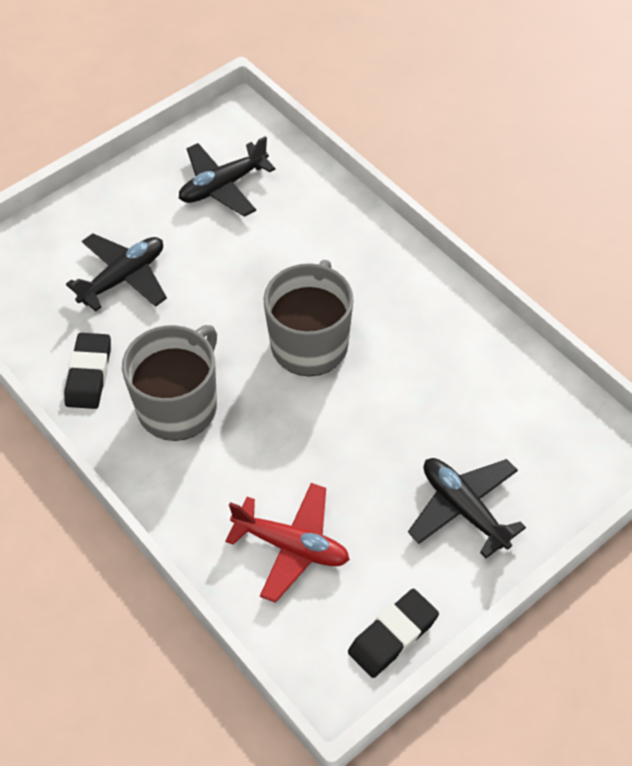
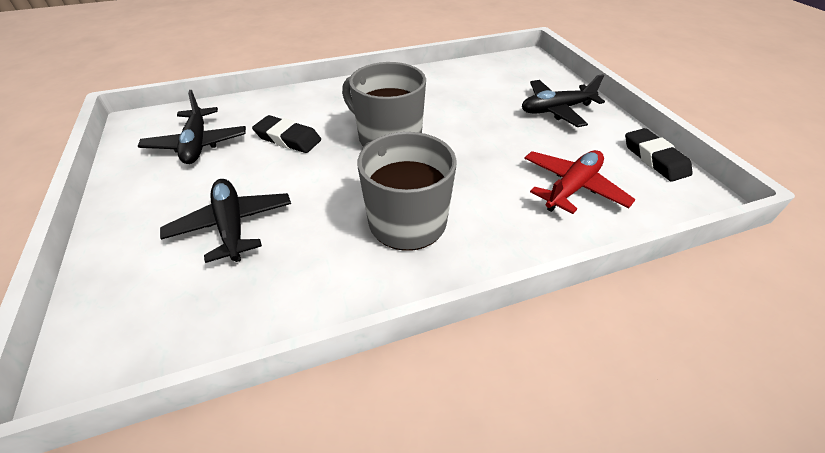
camera: 70 degrees left, 10 degrees down
black eraser [64,333,111,409] -> black eraser moved to [252,115,321,153]

